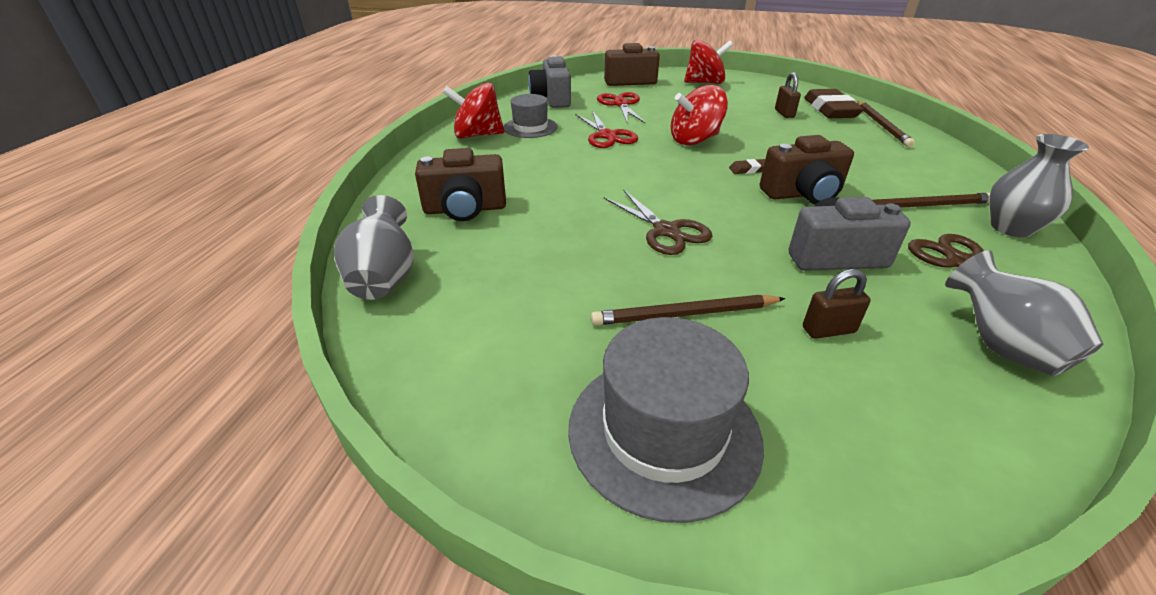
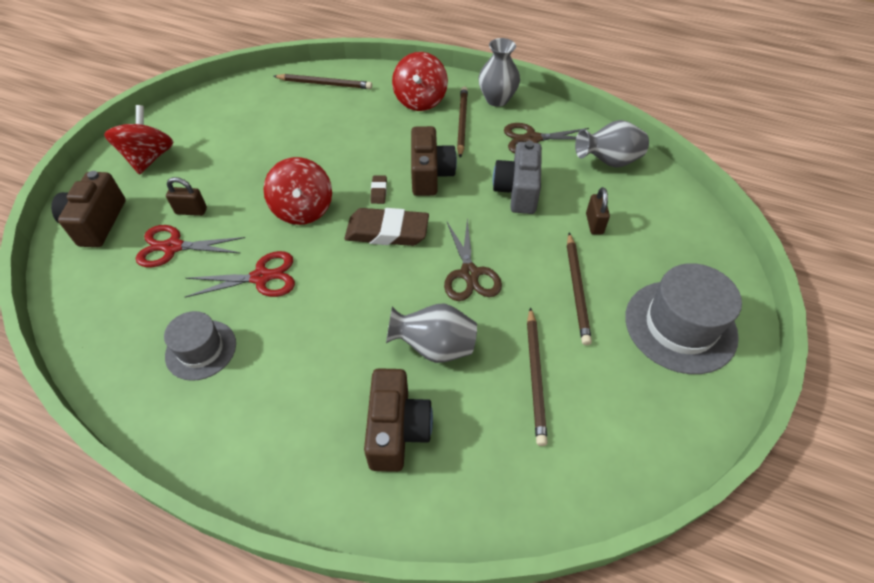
camera: 80 degrees left, 15 degrees up
grey vase [334,195,414,300] -> grey vase moved to [386,303,477,363]
red spinning top [443,82,504,139] -> red spinning top moved to [392,52,448,111]
grey camera [528,55,571,108] -> none
brown scissors [604,190,713,255] -> brown scissors turned 105 degrees clockwise [444,219,502,301]
brown padlock [775,72,801,118] -> brown padlock moved to [166,177,207,216]
brown eraser [804,89,864,118] -> brown eraser moved to [344,208,429,246]
none -> brown pencil [527,307,548,446]

